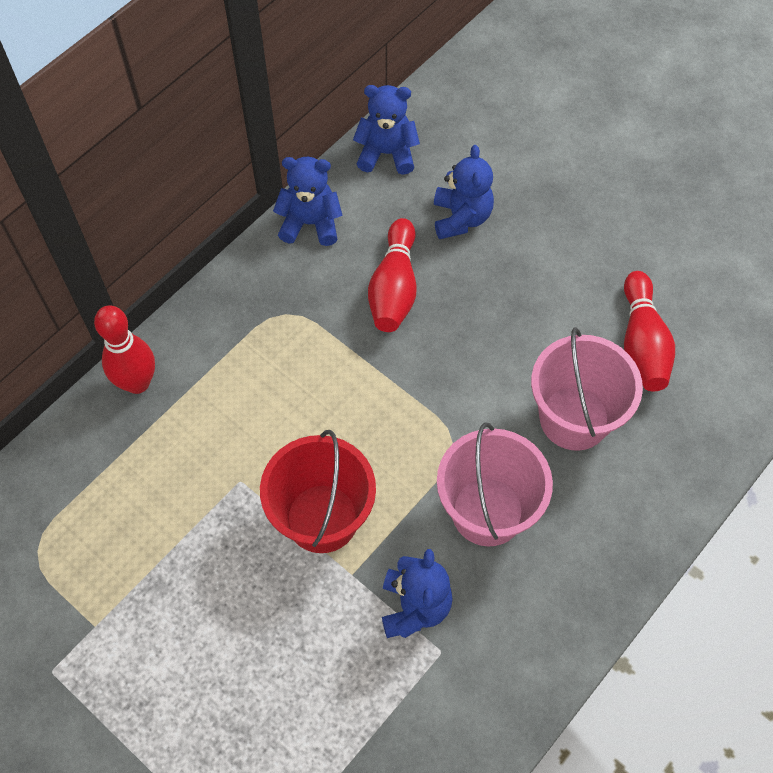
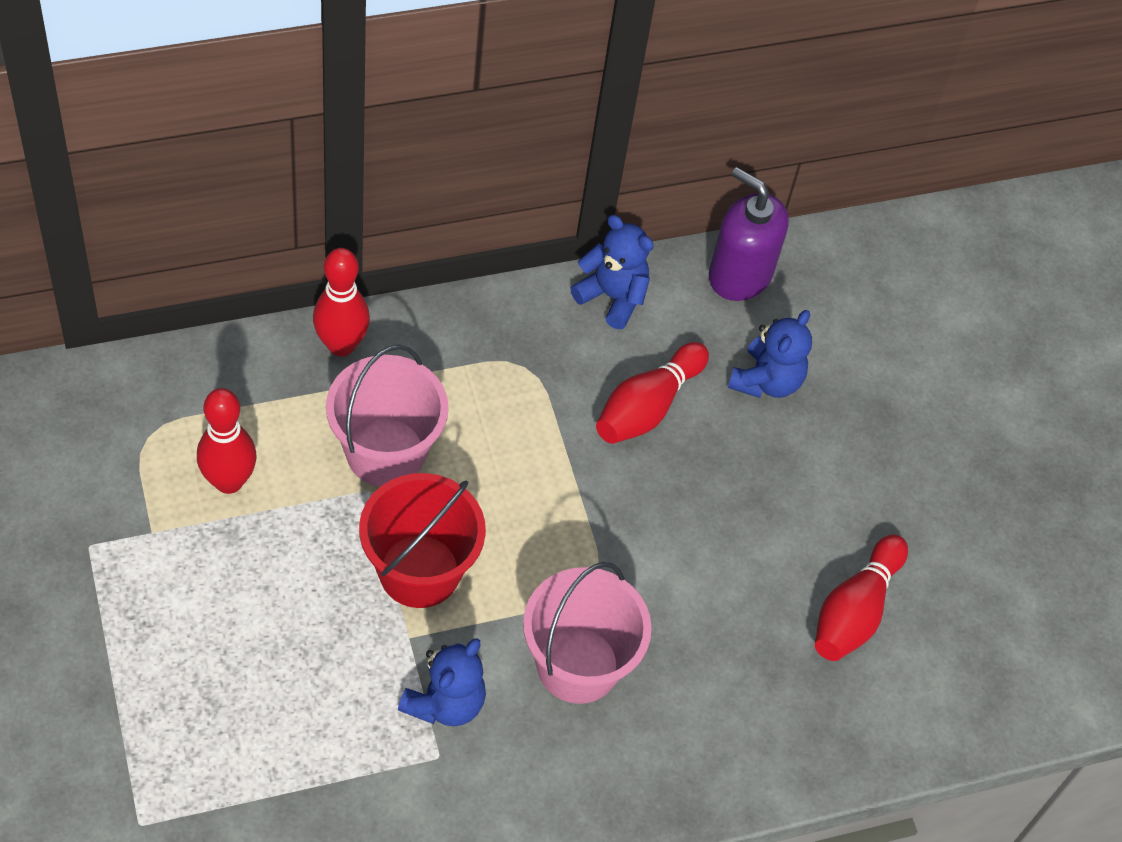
camera: 25 degrees right, 5 degrees down
blue teddy bear [353,85,420,175] -> purple soap dispenser [709,167,789,301]
pink bucket [531,327,643,451] -> pink bucket moved to [326,344,449,487]
none -> red bowling pin [197,388,257,494]

